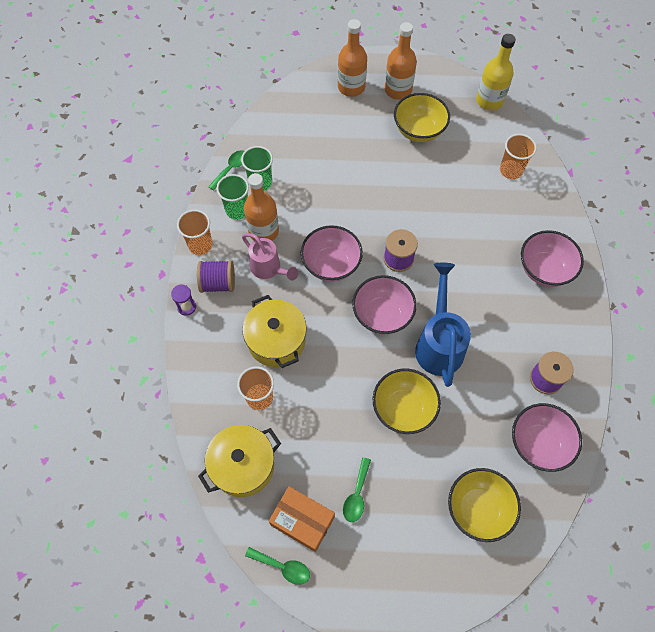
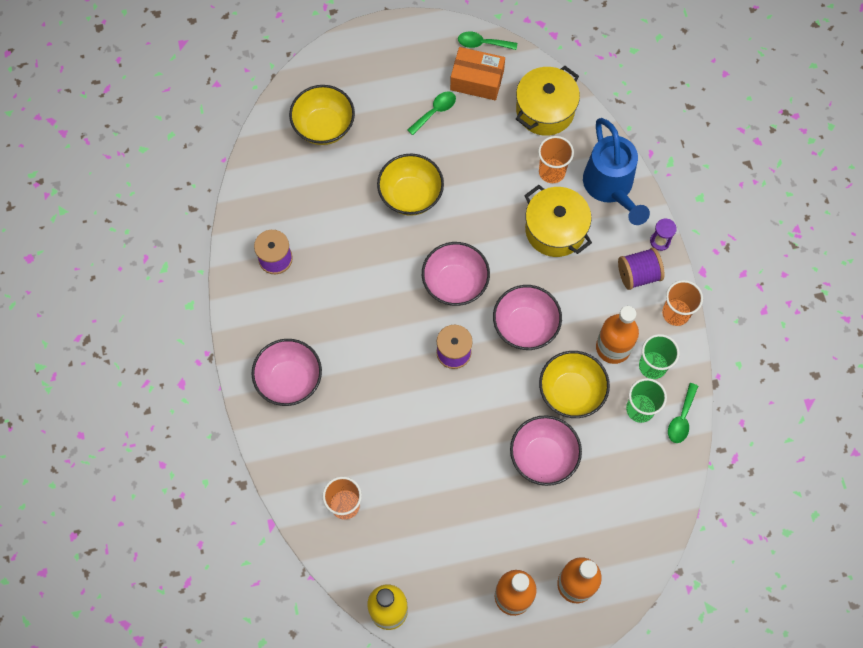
camera: 165 degrees right, 5 degrees up
pink watering can [242,233,299,280] -> none
green spoon [343,457,371,522] -> green spoon turned 45 degrees clockwise [407,91,456,135]
yellow bowl [394,93,450,142] -> yellow bowl moved to [539,351,610,418]
blue watering can [415,263,471,387] -> blue watering can moved to [583,118,650,225]
pink bowl [512,403,582,472] -> pink bowl moved to [510,415,582,486]

